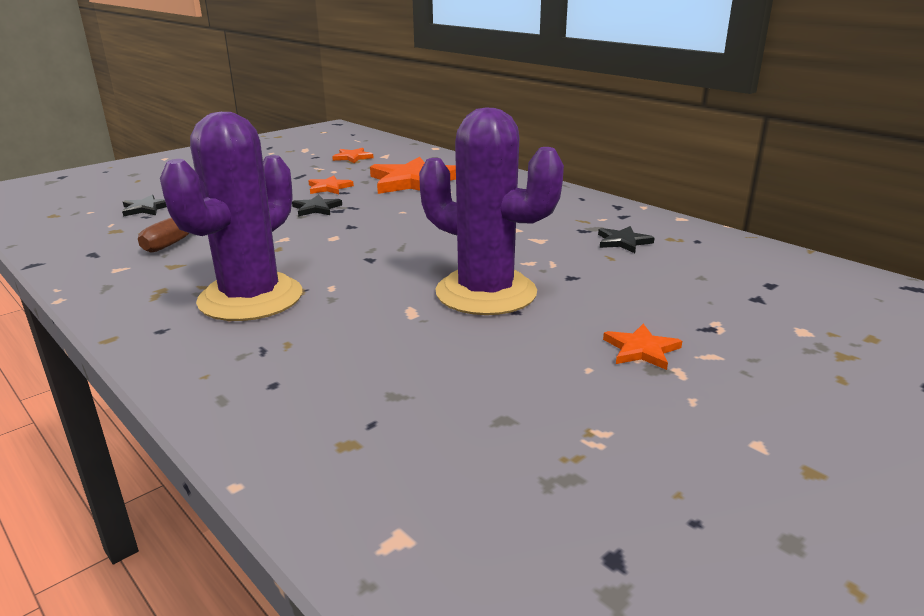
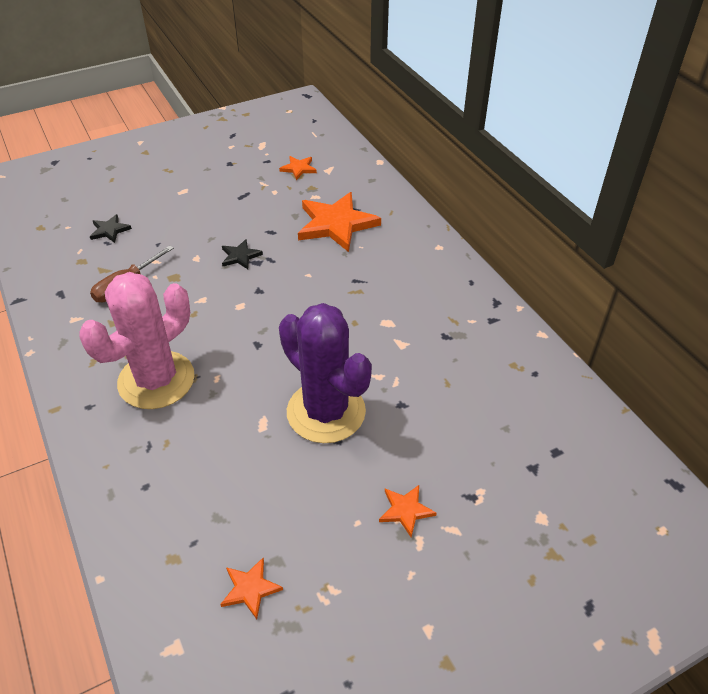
camera: 15 degrees right, 20 degrees up
purple cactus [160,112,302,321] -> pink cactus [79,272,195,409]
orange star [309,176,354,194] -> orange star moved to [220,558,283,619]
black star [598,226,654,253] -> none

